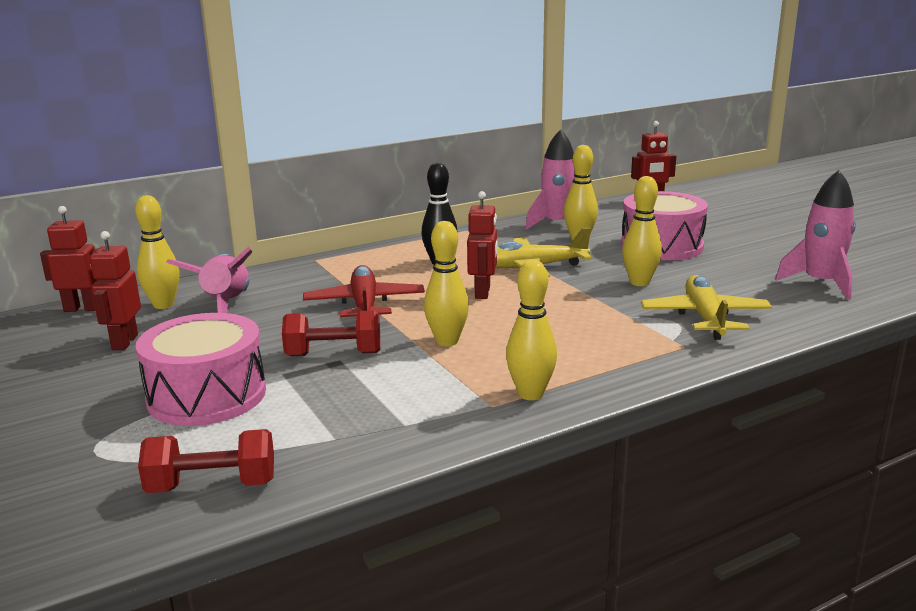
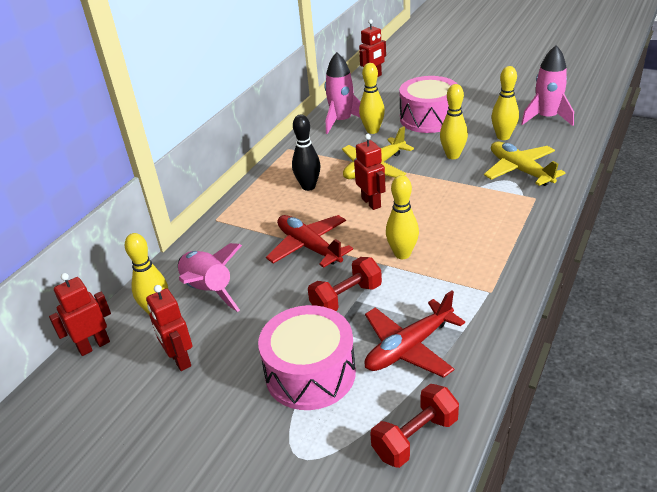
camera: 30 degrees left, 15 degrees up
yellow bowling pin [506,260,557,400] -> yellow bowling pin moved to [491,66,519,140]
none -> red plane [364,290,465,378]

